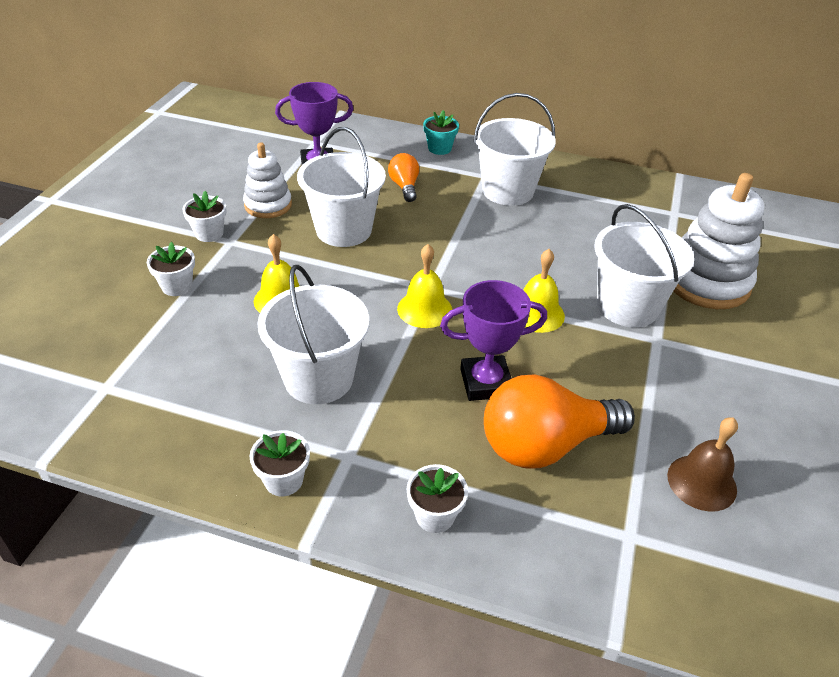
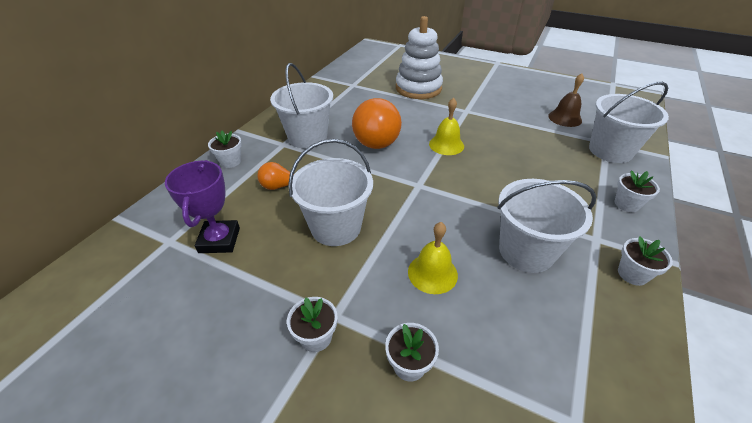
camera: 80 degrees left, 0 degrees up
white stacking toy [243,143,292,218] -> none
yellow bell [397,244,452,328] -> none
turquoise flower pot [423,110,459,155] -> white flower pot [208,131,242,168]
purple trophy [440,280,547,401] -> none
orange light bulb [484,375,635,469] -> orange light bulb moved to [352,98,402,149]
white bucket [594,204,694,327] -> white bucket moved to [589,82,669,163]

